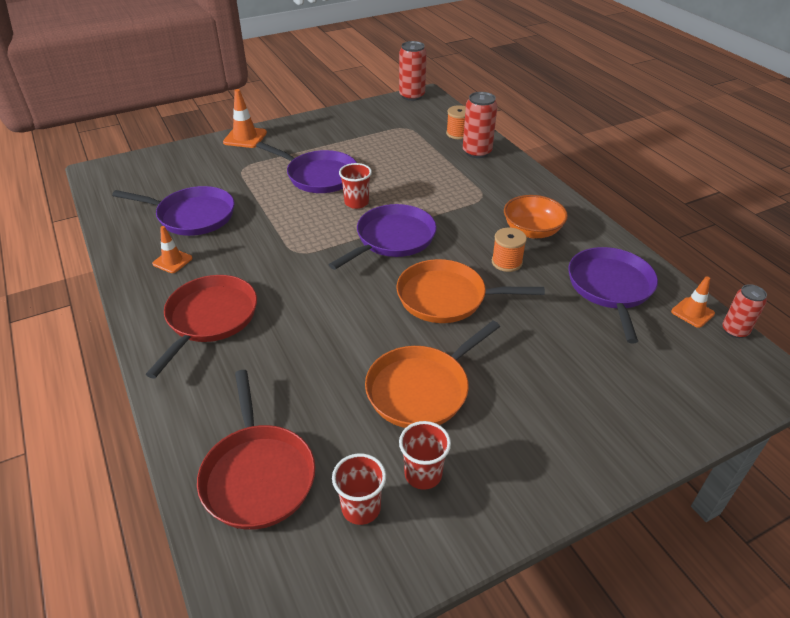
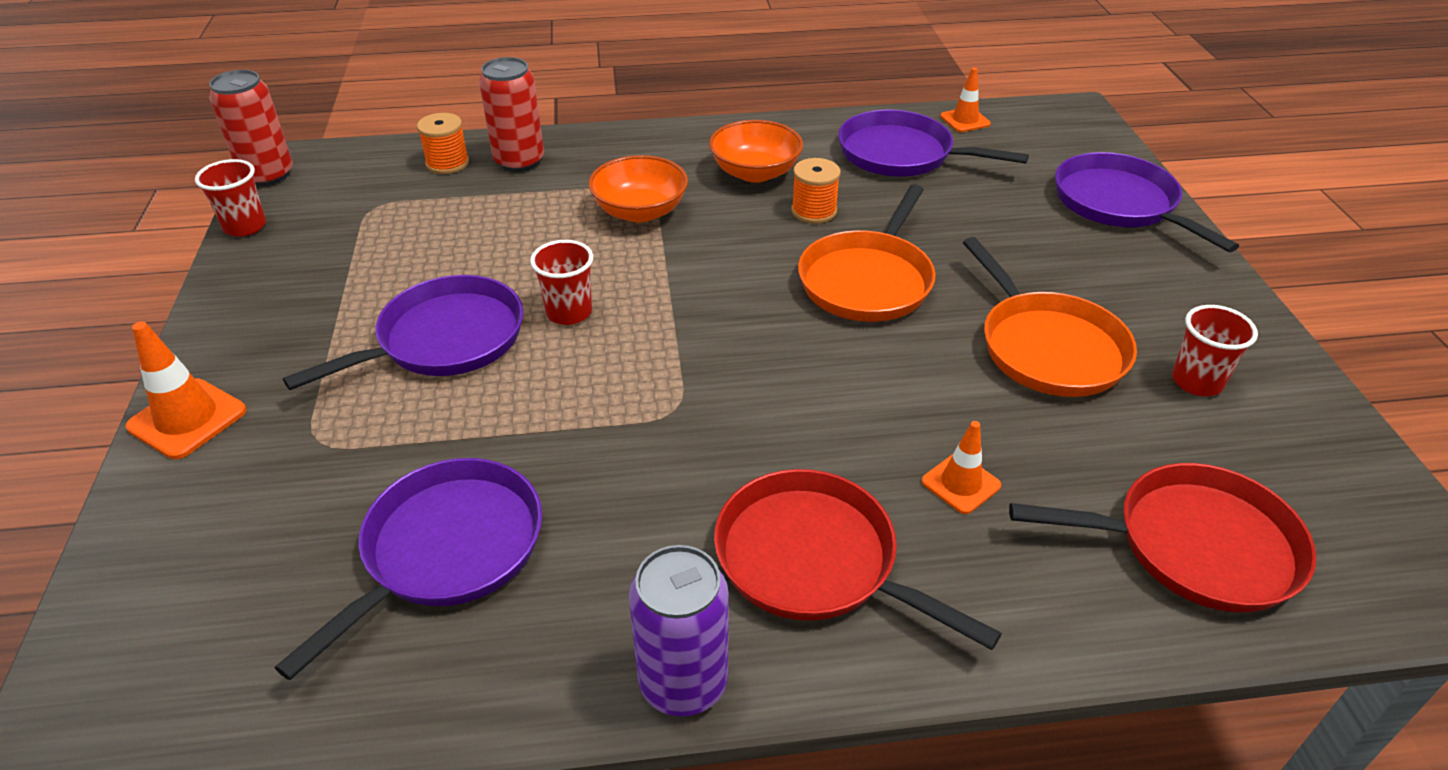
camera: 70 degrees left, 0 degrees up
orange traffic cone [152,226,192,273] -> orange traffic cone moved to [922,421,1001,514]
purple pan [329,204,437,270] -> purple pan moved to [1055,152,1239,252]
red cup [332,453,386,525] -> red cup moved to [195,159,266,237]
red can [722,284,767,338] -> none
none -> orange bowl [588,155,688,223]
none -> purple can [629,545,729,716]

